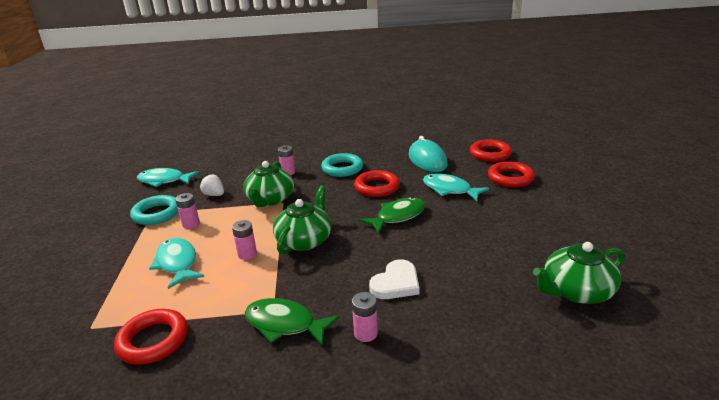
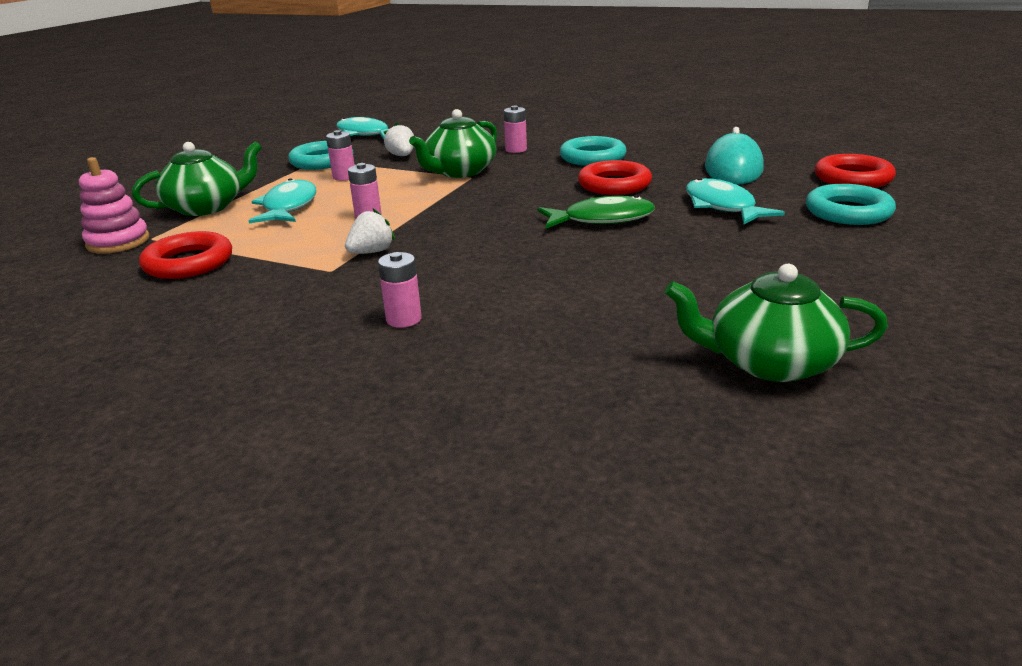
camera: 30 degrees right, 0 degrees up
green fish [244,298,339,346] -> none
green teapot [273,186,332,255] -> green teapot moved to [132,141,262,216]
white heart [369,259,420,299] -> none
red ring [488,161,535,187] -> turquoise ring [806,184,896,225]
none -> pink stacking toy [79,157,149,254]
none -> white strawberry [345,208,395,254]

